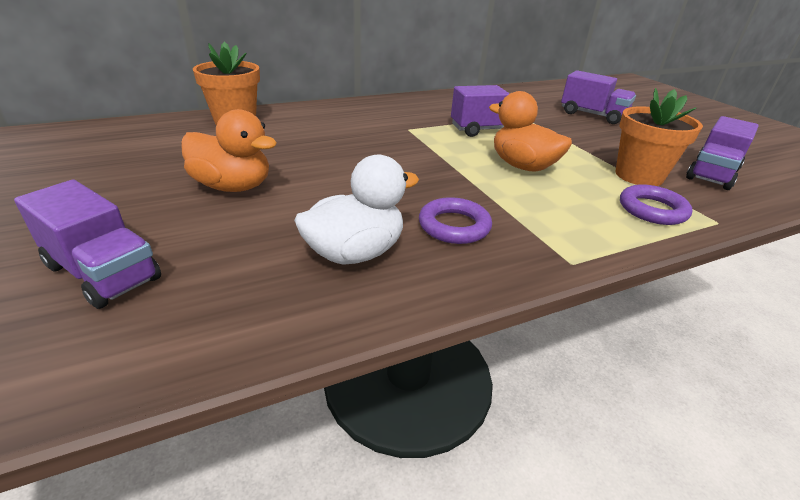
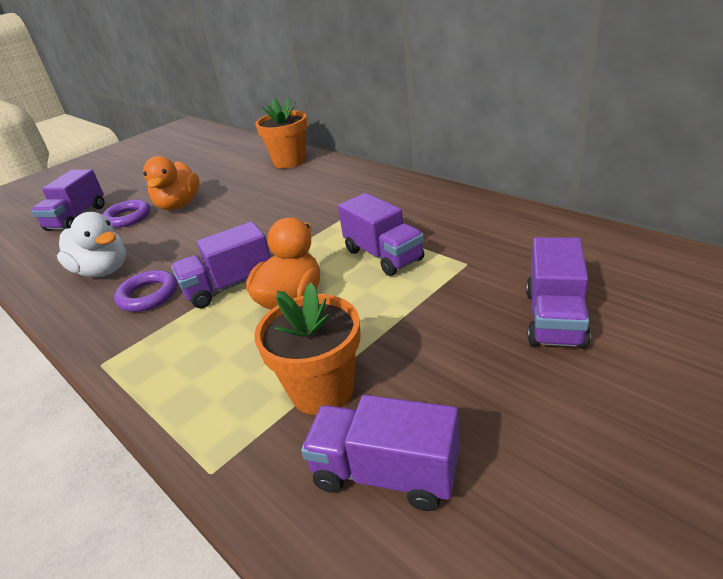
camera: 75 degrees right, 0 degrees up
purple ring [620,184,693,225] -> purple ring moved to [102,199,151,228]
none -> purple truck [171,222,271,308]

